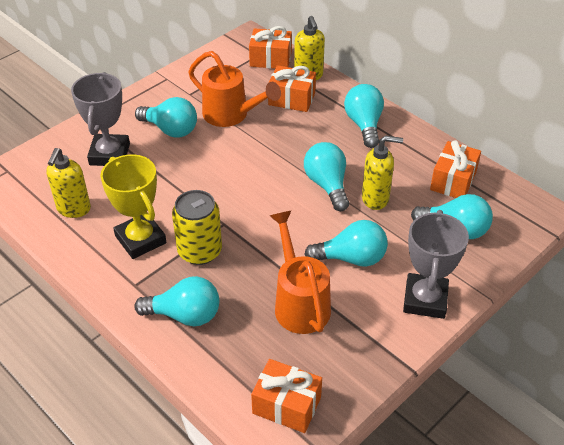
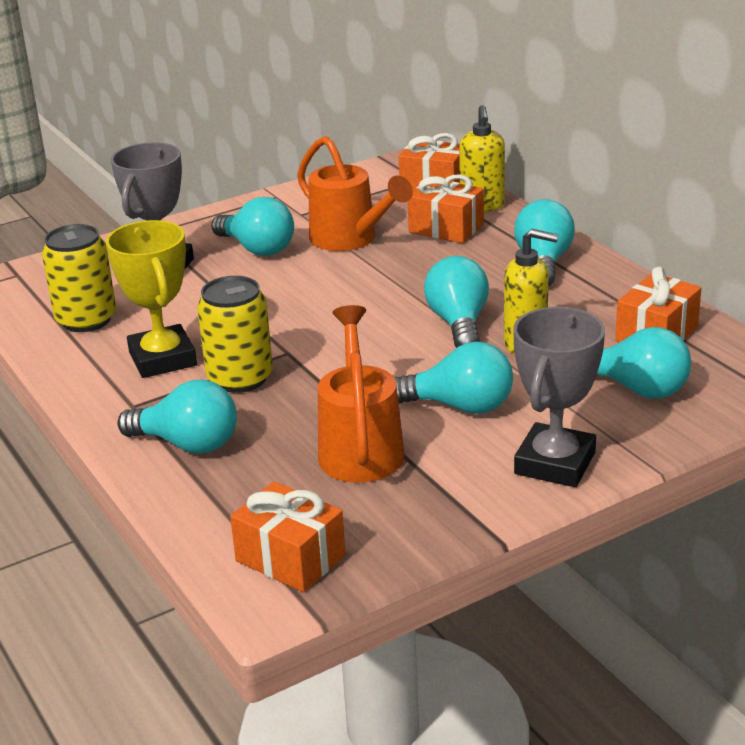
camera: 15 degrees right, 15 degrees down
yellow soap dispenser [47,148,91,218] -> yellow can [42,224,116,332]

